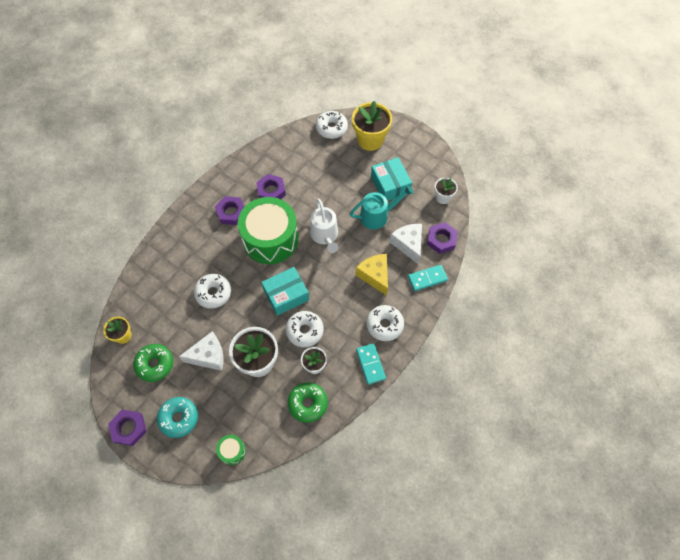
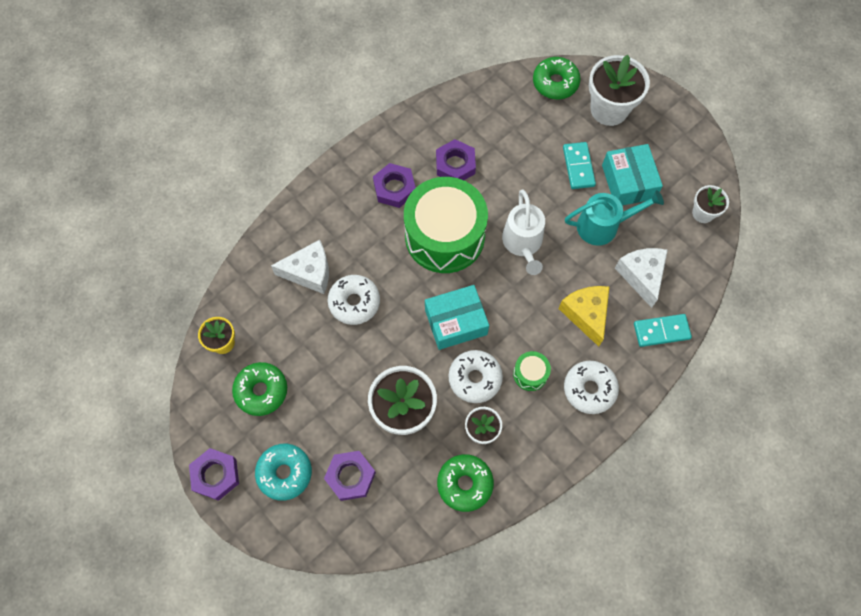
camera: 10 degrees right, 5 degrees up
white cheese [179,331,224,371] -> white cheese moved to [271,240,329,294]
green drum [216,435,246,465] -> green drum moved to [513,351,551,391]
white donut [316,111,348,139] -> green donut [533,57,581,99]
yellow flower pot [352,101,392,151] -> white flower pot [589,55,650,126]
turquoise domino [356,343,386,385] -> turquoise domino moved to [563,142,596,189]
purple nut [427,222,458,254] -> purple nut moved to [324,451,376,501]

